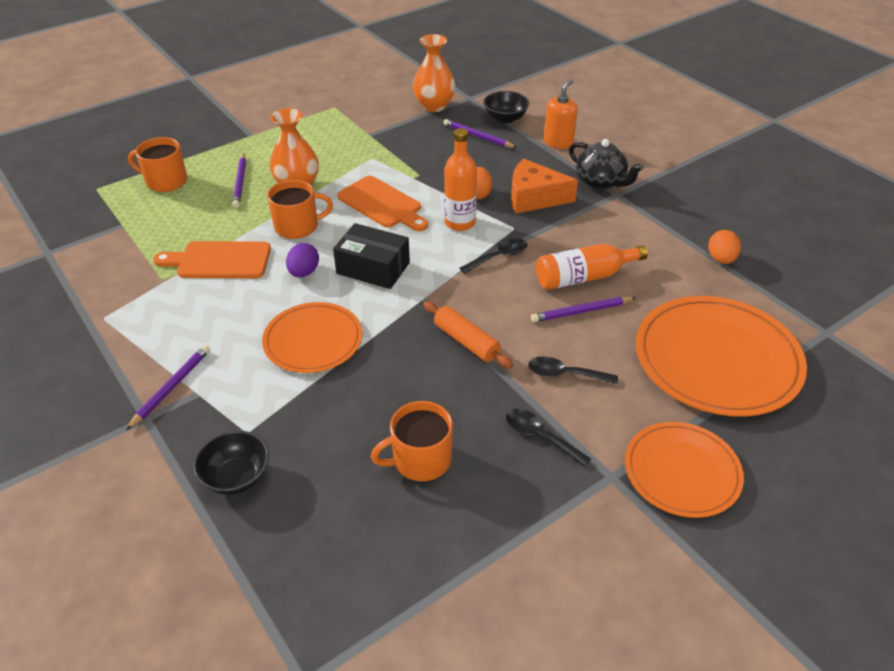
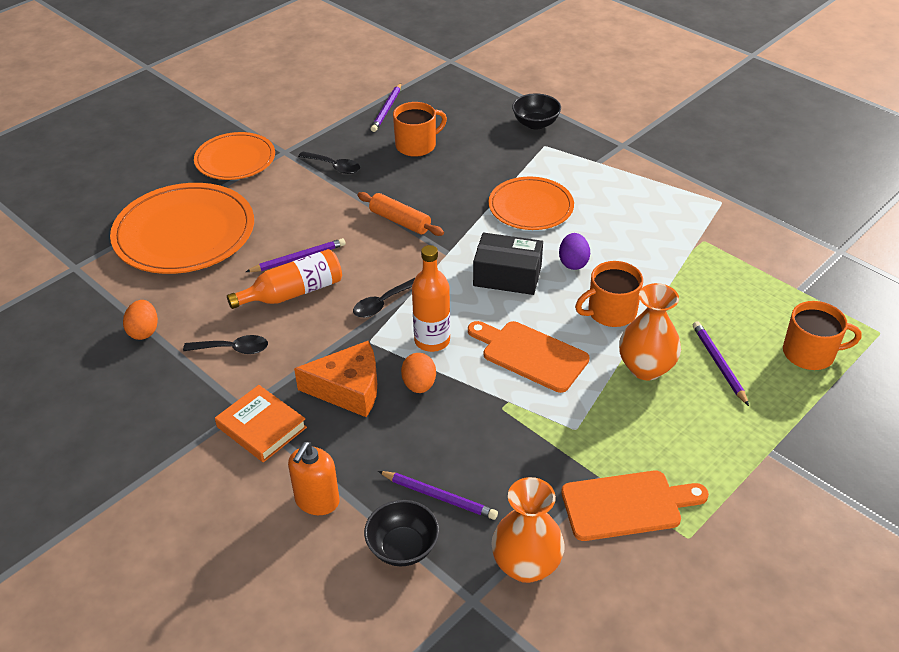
camera: 170 degrees right, 0 degrees up
purple pencil [126,345,210,430] -> purple pencil moved to [371,83,401,132]
orange cutting board [153,241,271,278] -> orange cutting board moved to [561,471,709,541]
black spoon [528,356,618,384] -> black spoon moved to [183,335,268,354]
black teapot [569,139,644,190] -> orange book [215,385,307,463]

